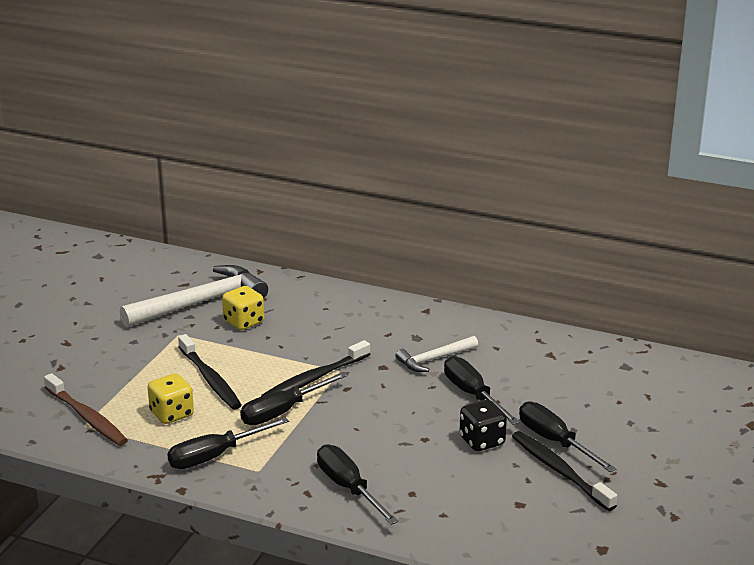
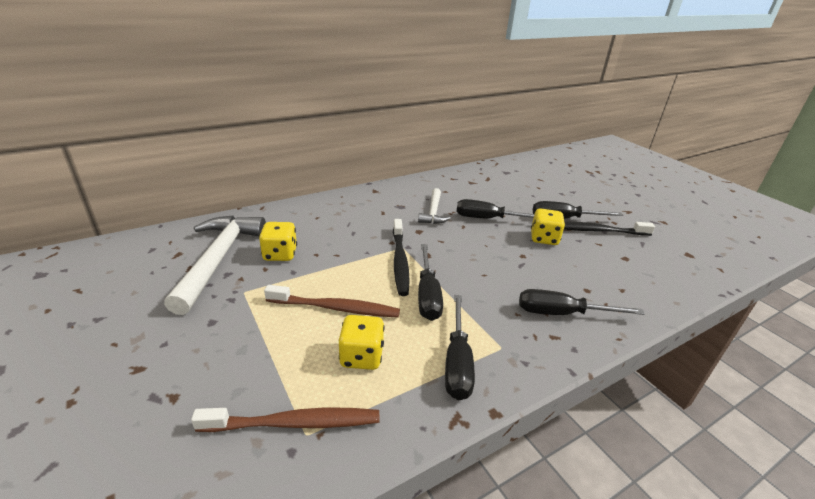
camera: 55 degrees left, 5 degrees up
black toothbrush [178,334,242,410] -> brown toothbrush [264,285,400,318]
black dice [459,400,507,451] -> yellow dice [531,208,565,245]

